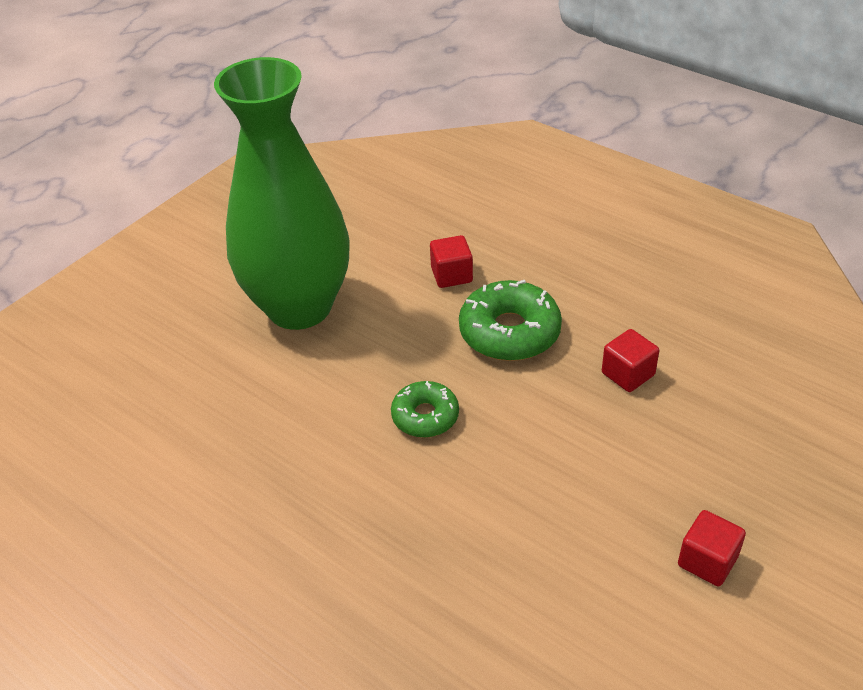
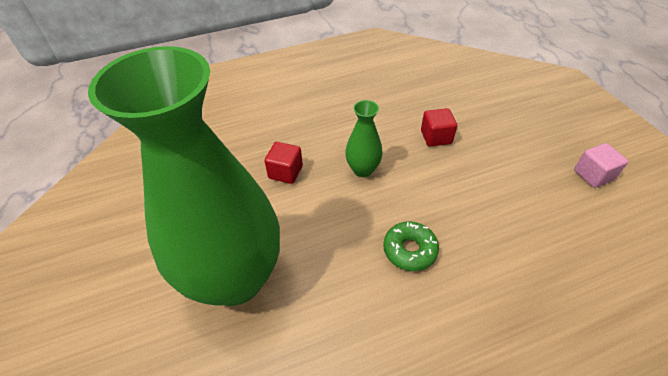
camera: 60 degrees left, 5 degrees up
green donut [459,280,562,361] -> green vase [345,100,383,177]
red cube [678,510,746,586] -> pink cube [574,143,628,188]

